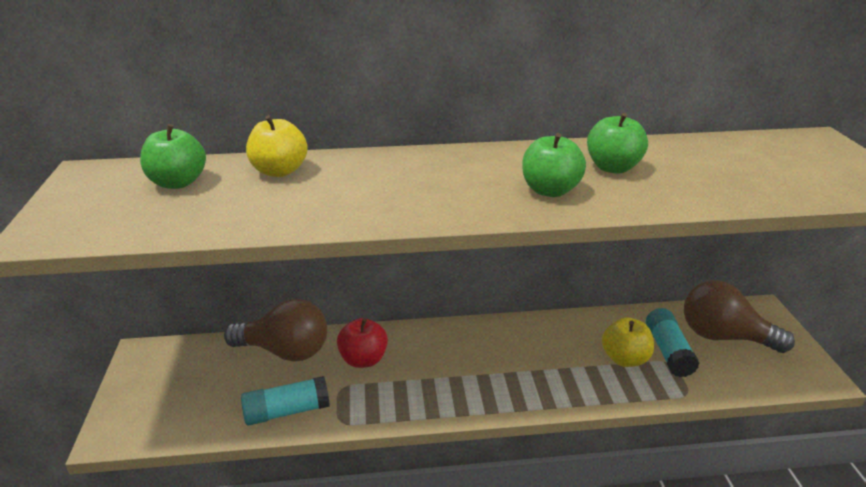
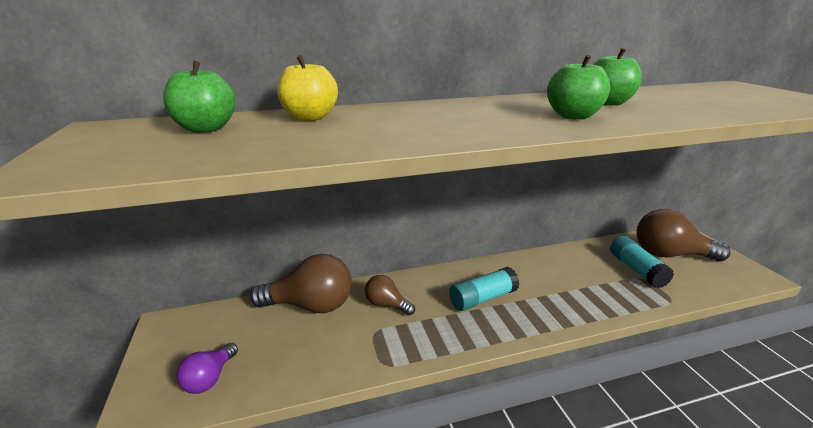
camera: 10 degrees left, 5 degrees down
turquoise glue stick [241,376,330,425] -> turquoise glue stick moved to [449,267,519,311]
red apple [337,318,388,368] -> brown light bulb [365,275,415,316]
yellow apple [602,317,654,367] -> none
none -> purple light bulb [176,343,238,394]

